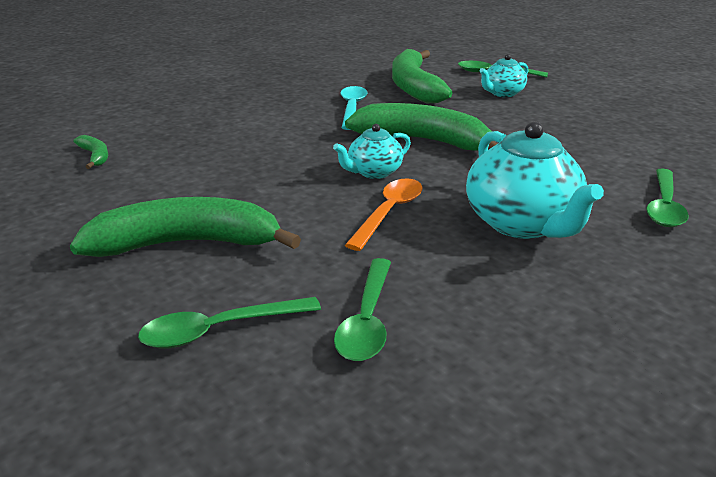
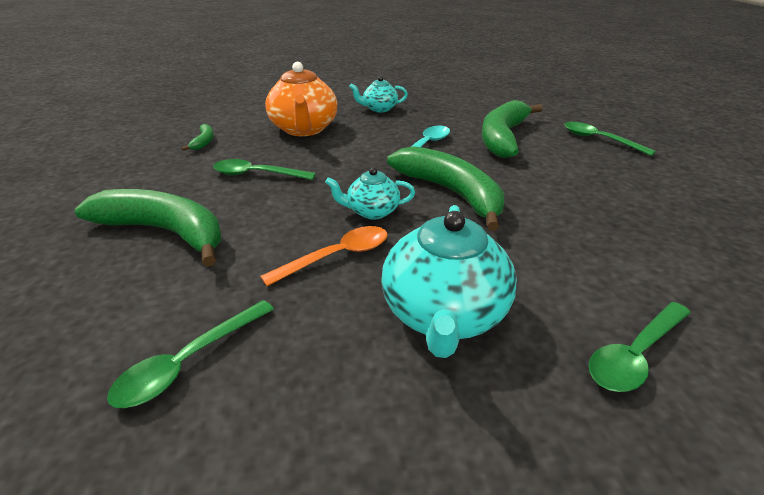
camera: 30 degrees right, 5 degrees up
green spoon [138,297,321,348] -> green spoon moved to [213,159,316,180]
turquoise teapot [480,54,528,97] -> turquoise teapot moved to [349,76,408,113]
none -> orange teapot [265,62,337,136]

